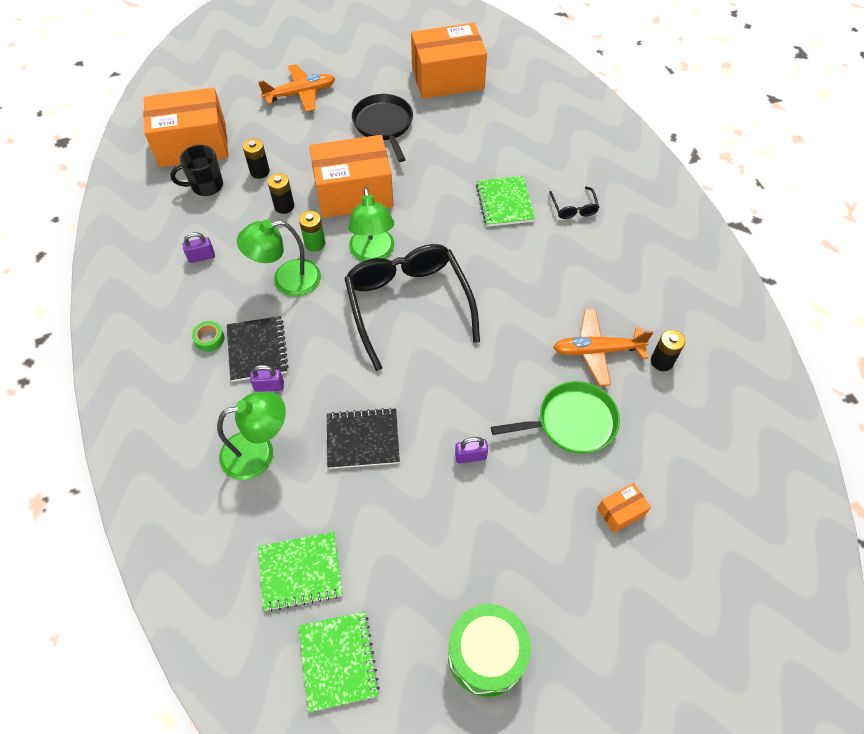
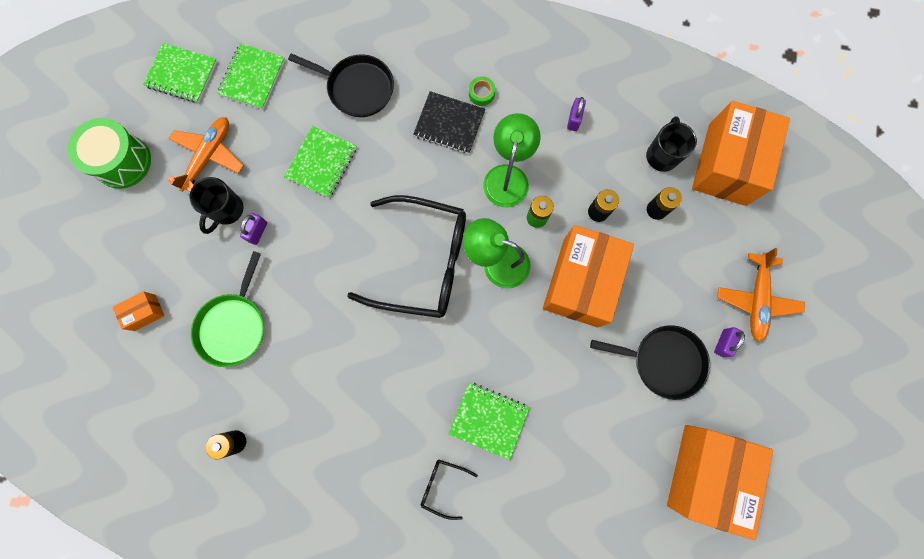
camera: 120 degrees right, 20 degrees up
green lamp [217,392,286,480] -> black pan [288,53,394,117]
purple padlock [250,365,284,392] -> purple padlock moved to [714,327,745,357]
black notebook [327,408,400,469] -> green notebook [284,126,357,198]
orange plane [553,309,653,386] -> orange plane moved to [168,117,244,192]
orange box [597,483,651,533] -> orange box turned 60 degrees clockwise [112,291,165,331]
none -> black mug [189,177,244,234]

